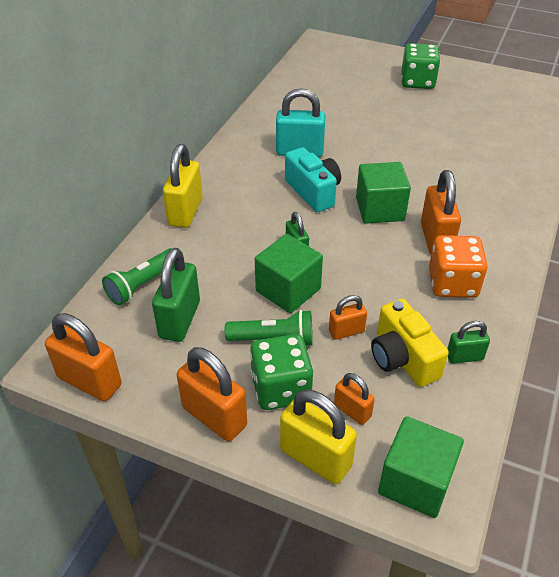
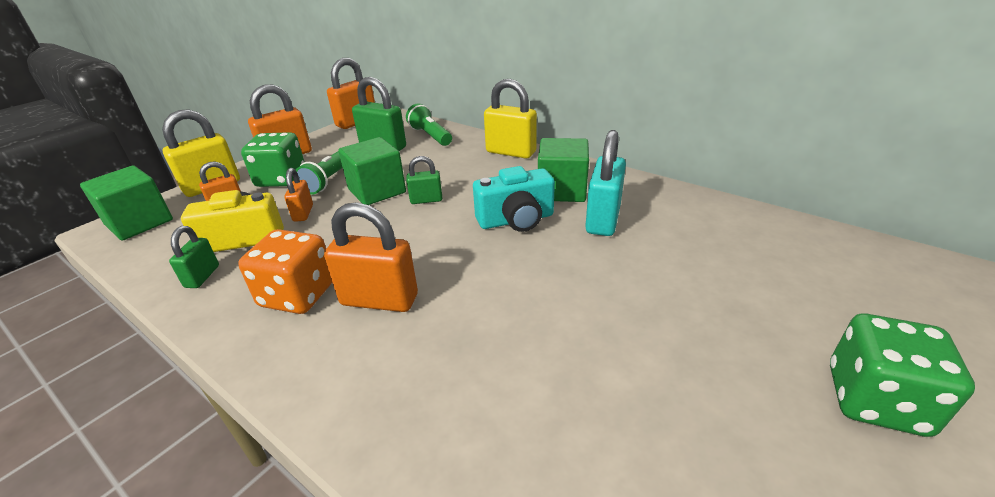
camera: 105 degrees right, 10 degrees down
green cube [356,162,411,224] -> green cube moved to [538,138,589,202]

